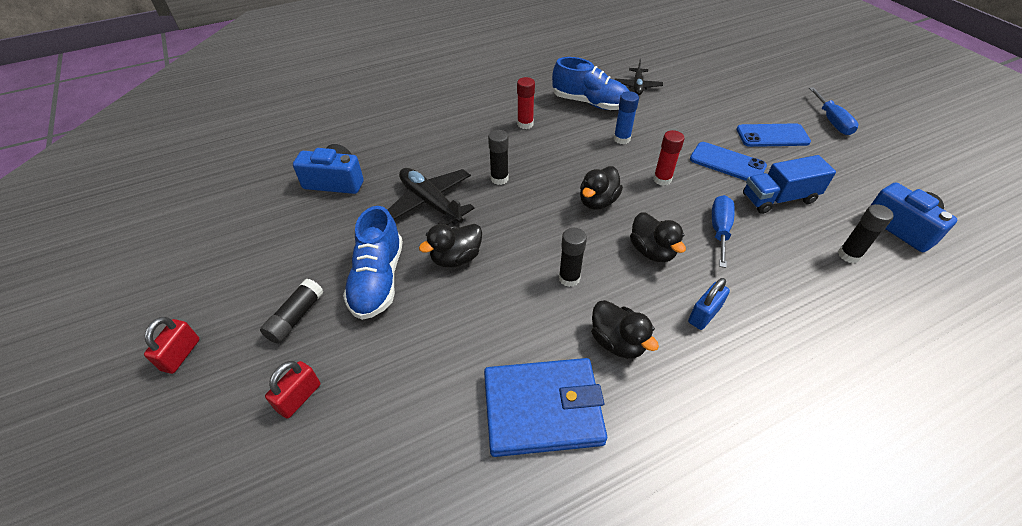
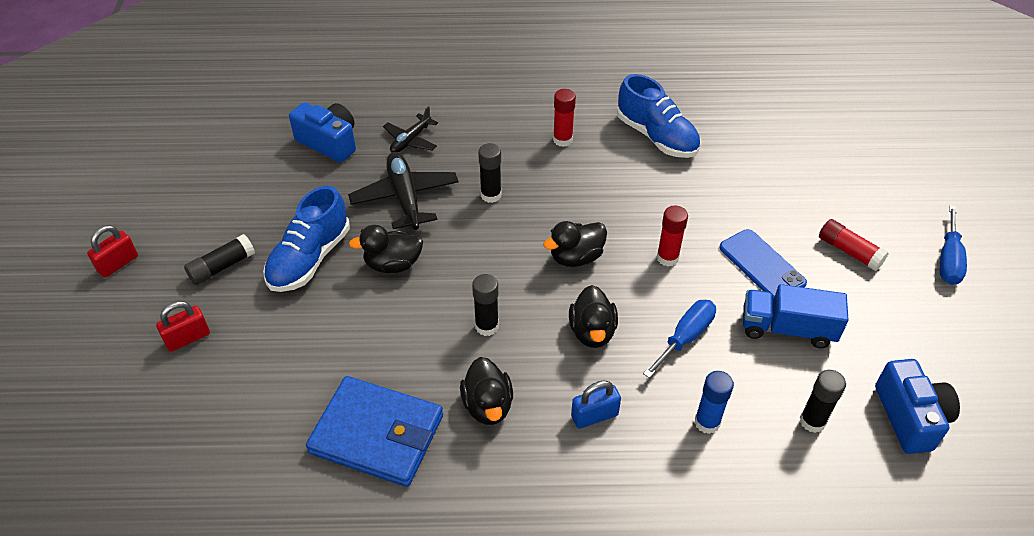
camera: 25 degrees right, 0 degrees up
blue glue stick [614,91,639,144] -> blue glue stick moved to [694,371,734,434]
black plane [615,59,663,95] -> black plane moved to [383,106,438,152]
blue phone [736,123,811,147] -> red glue stick [819,219,889,271]

